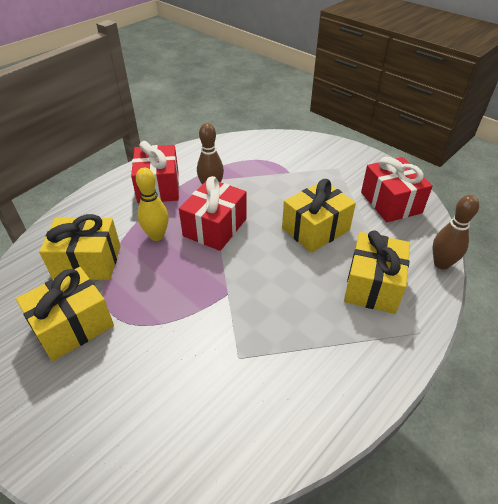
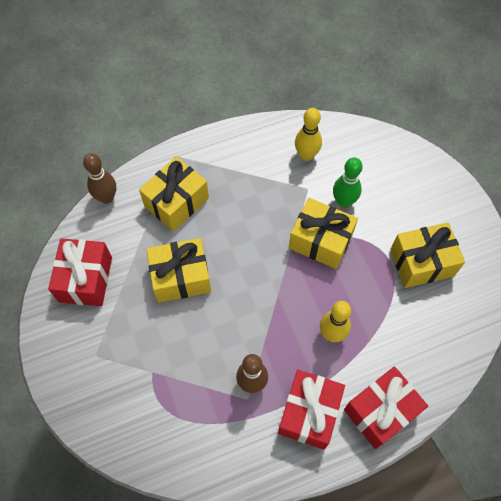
camera: 155 degrees left, 20 degrees up
yellow gift [39,214,121,280] -> yellow gift moved to [289,198,358,269]
red gift [179,176,247,251] -> red gift moved to [344,366,428,449]
none -> yellow bowling pin [295,108,322,161]
none -> green bowling pin [333,157,362,208]

